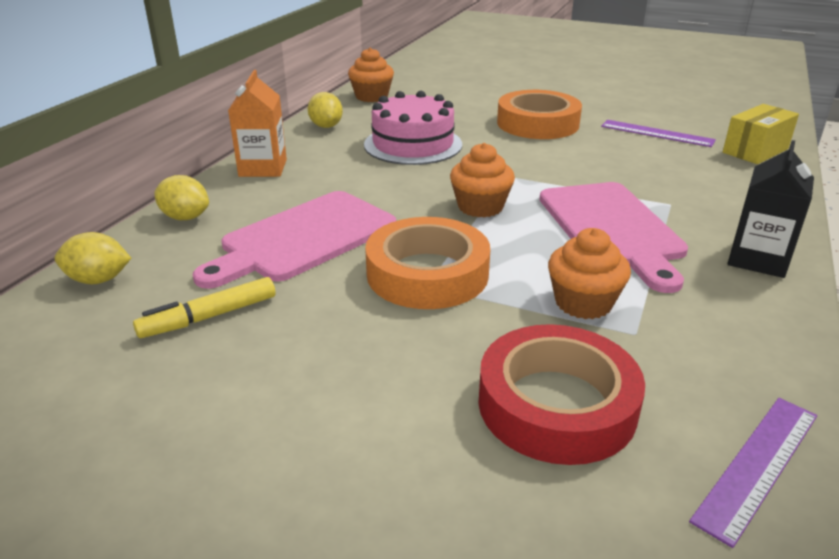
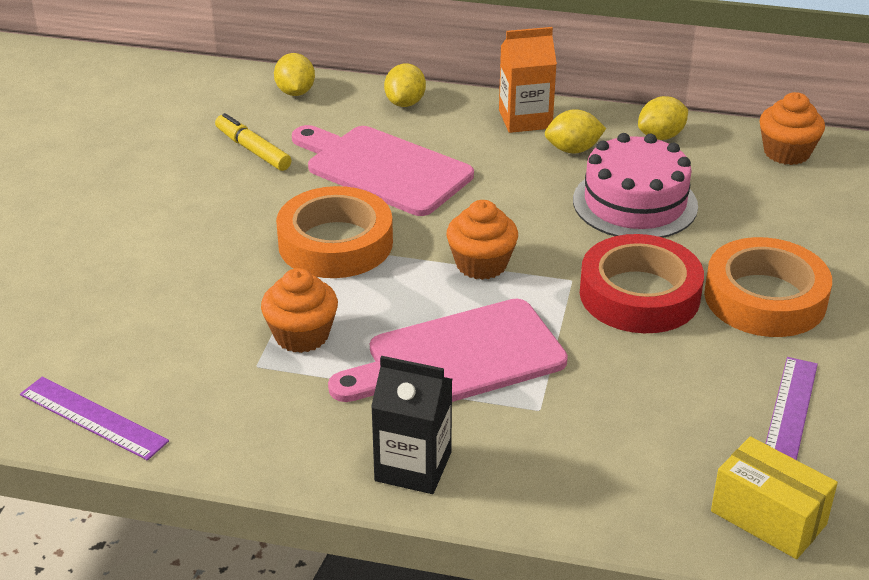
camera: 80 degrees right, 5 degrees up
red tape [478,324,645,465] -> red tape moved to [580,234,704,333]
none -> yellow lemon [545,109,606,153]

